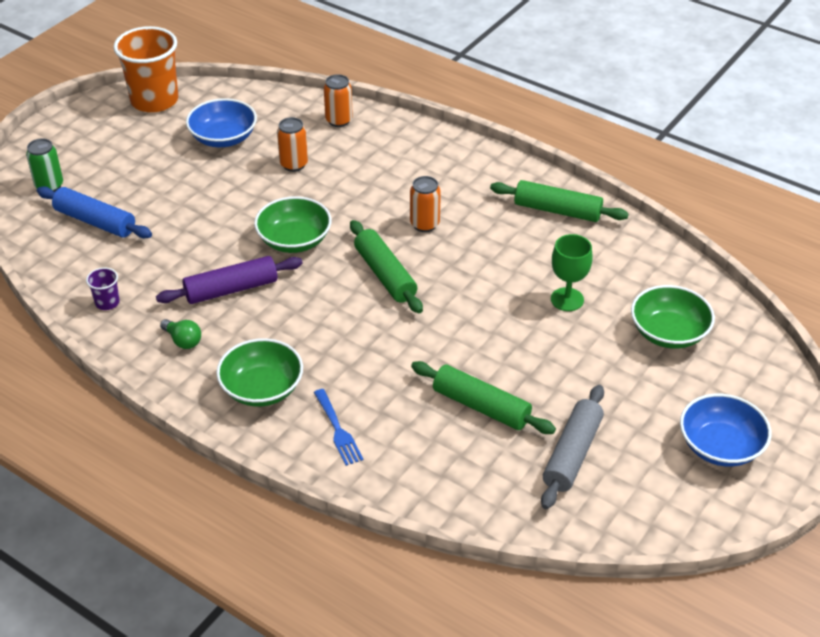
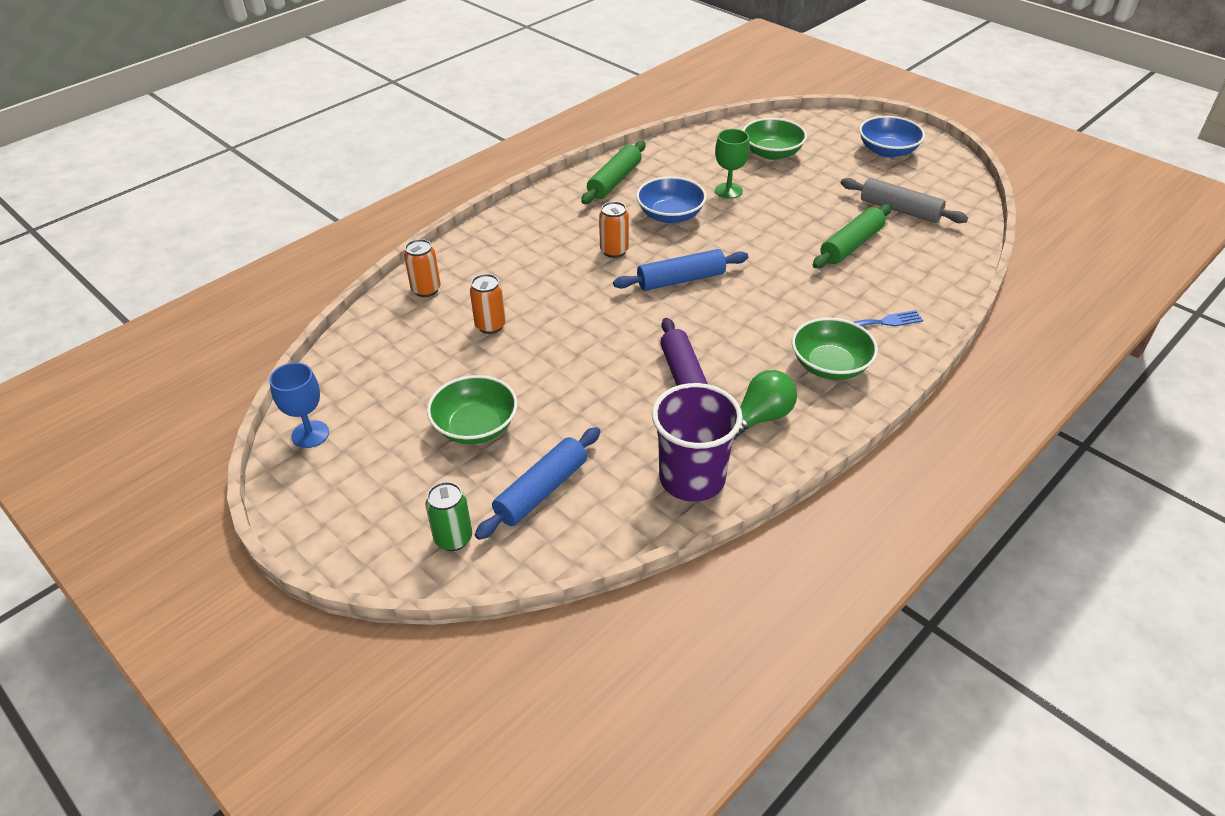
camera: 80 degrees left, 0 degrees up
purple cup [86,267,120,310] -> purple cup [652,383,743,502], size x2.33
orange cup [113,26,178,113] -> blue goblet [269,362,329,448]
green light bulb [160,319,201,349] -> green light bulb [734,370,797,440], size x1.60
blue bowl [186,98,257,147] -> blue bowl moved to [636,176,707,223]
green bowl [254,196,332,253] -> green bowl moved to [427,375,517,444]
green rolling pin [350,220,423,313] -> blue rolling pin [613,249,748,291]

